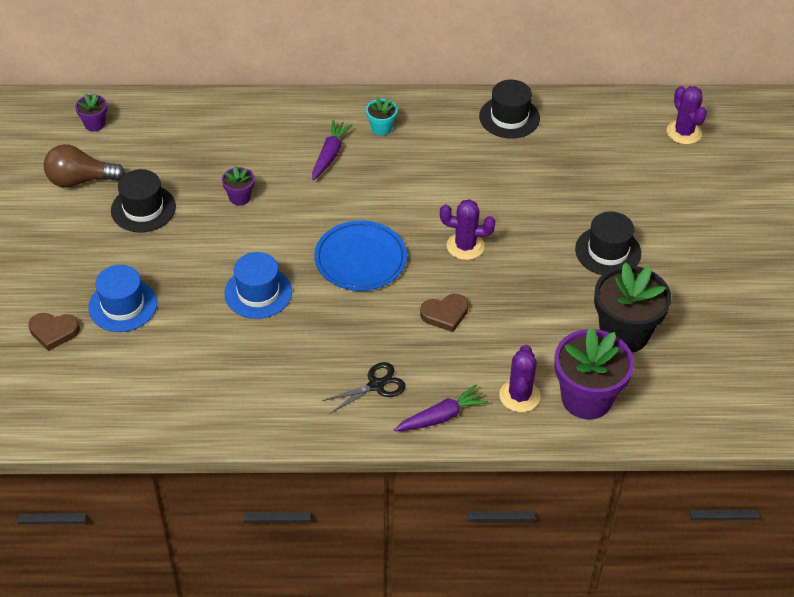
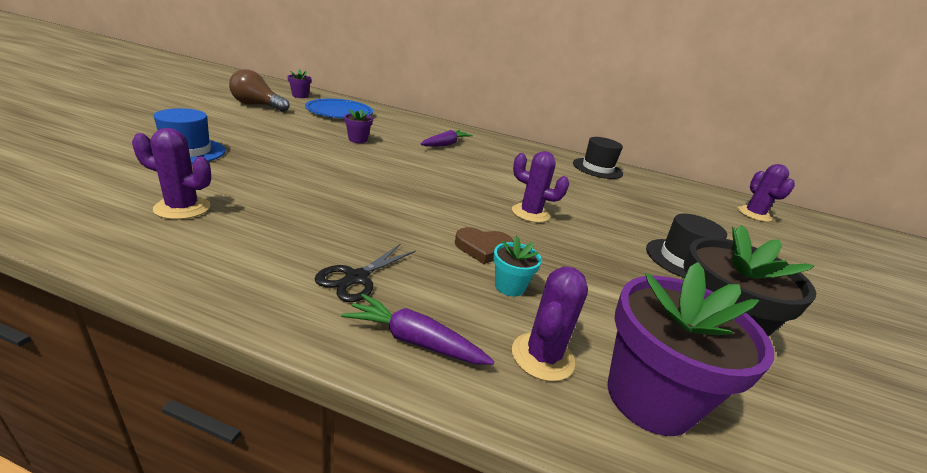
camera: 15 degrees right, 20 degrees down
brown heart [28,313,80,351] -> none
black hat [111,169,176,232] -> none
blue hat [224,252,292,319] -> none
blue plate [314,221,407,291] -> blue plate moved to [305,99,373,118]
black scissors [322,362,406,413] -> black scissors turned 135 degrees clockwise [315,244,416,302]
turquoise flower pot [366,97,397,136] -> turquoise flower pot moved to [493,236,542,297]
purple carrot [394,385,488,431] -> purple carrot turned 150 degrees counterclockwise [341,294,494,365]
none -> purple cactus [132,128,211,219]

